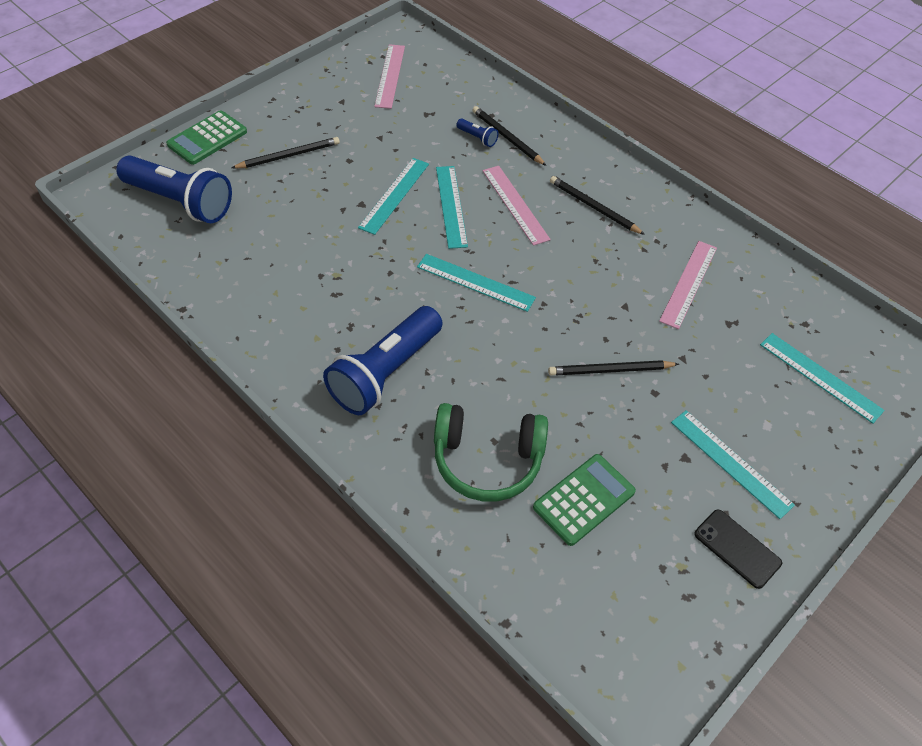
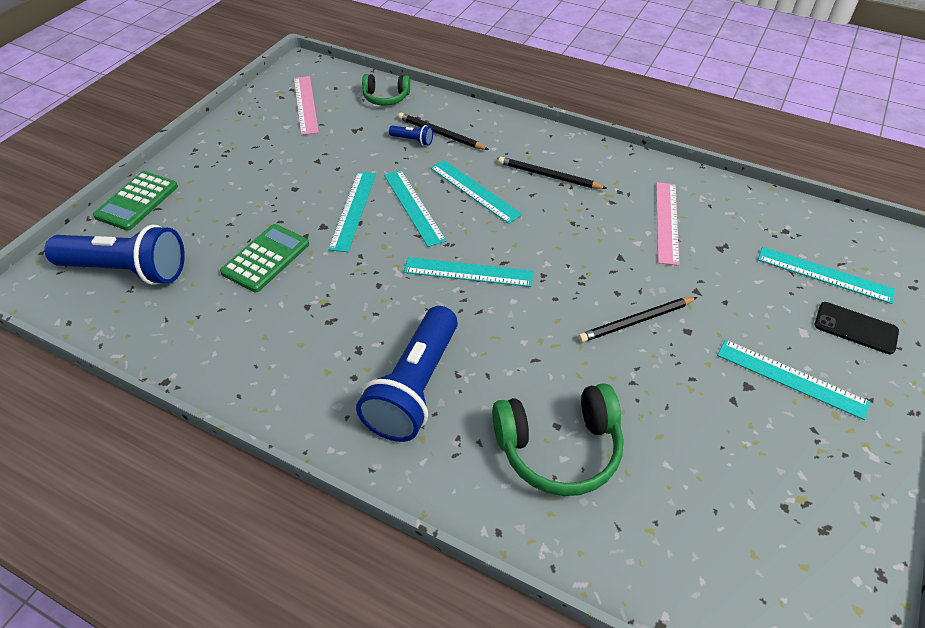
camera: 15 degrees left, 5 degrees down
black pencil [231,137,340,169] -> none
pink ruler [483,166,551,246] -> turquoise ruler [430,160,522,224]
green calculator [533,454,636,546] -> green calculator moved to [220,224,309,292]
black phone [694,510,782,589] -> black phone moved to [815,302,899,354]
none -> green headphones [362,74,410,106]

